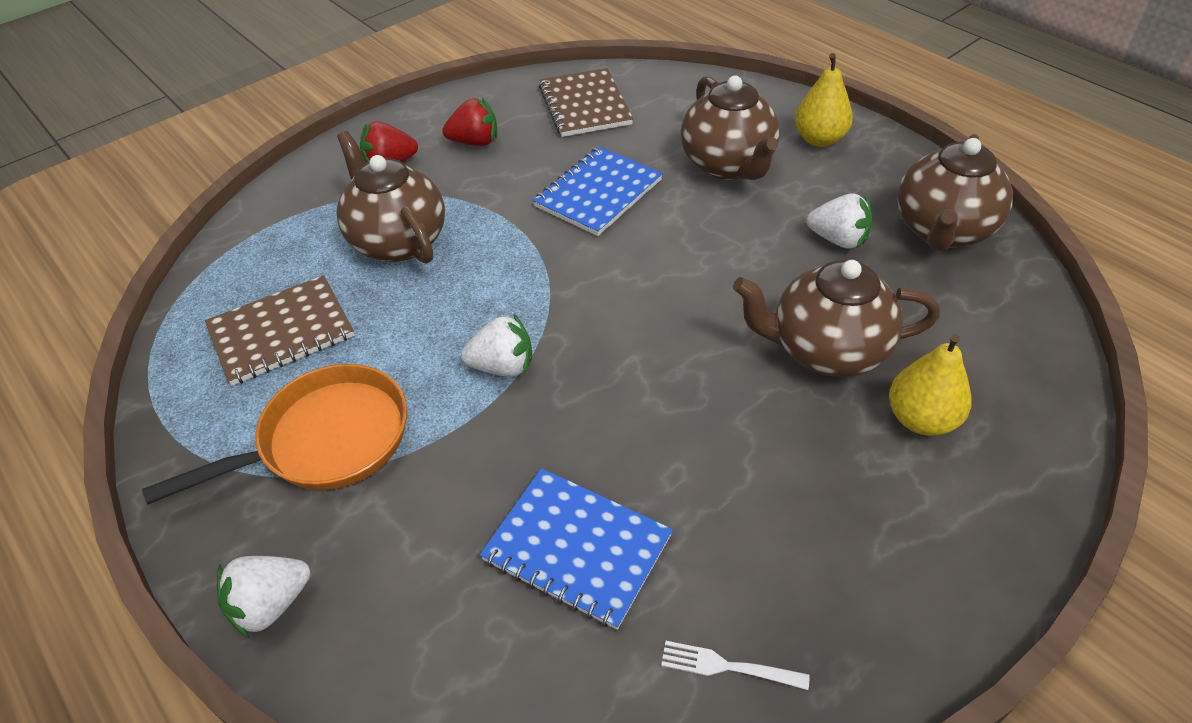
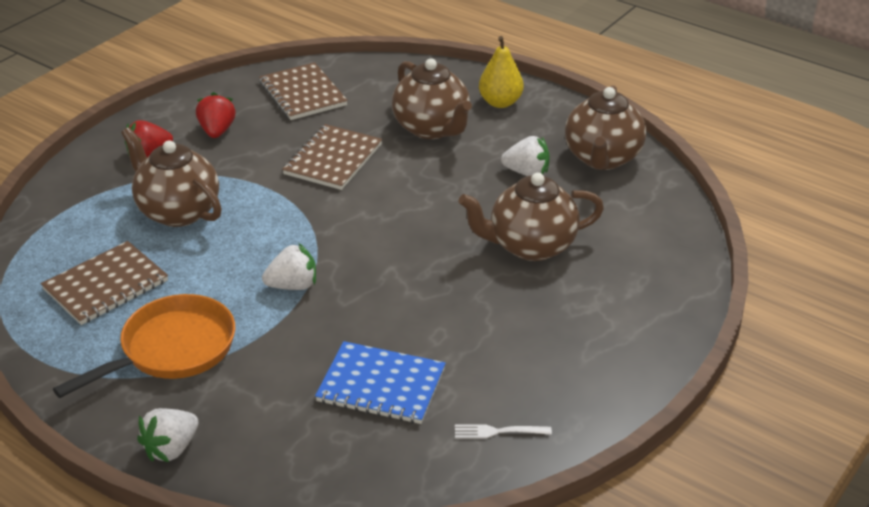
camera: 15 degrees left, 10 degrees down
red strawberry [442,98,497,146] -> red strawberry turned 75 degrees counterclockwise [196,92,236,138]
blue notebook [533,147,663,236] -> brown notebook [282,124,382,190]
yellow pear [889,334,972,436] -> none

